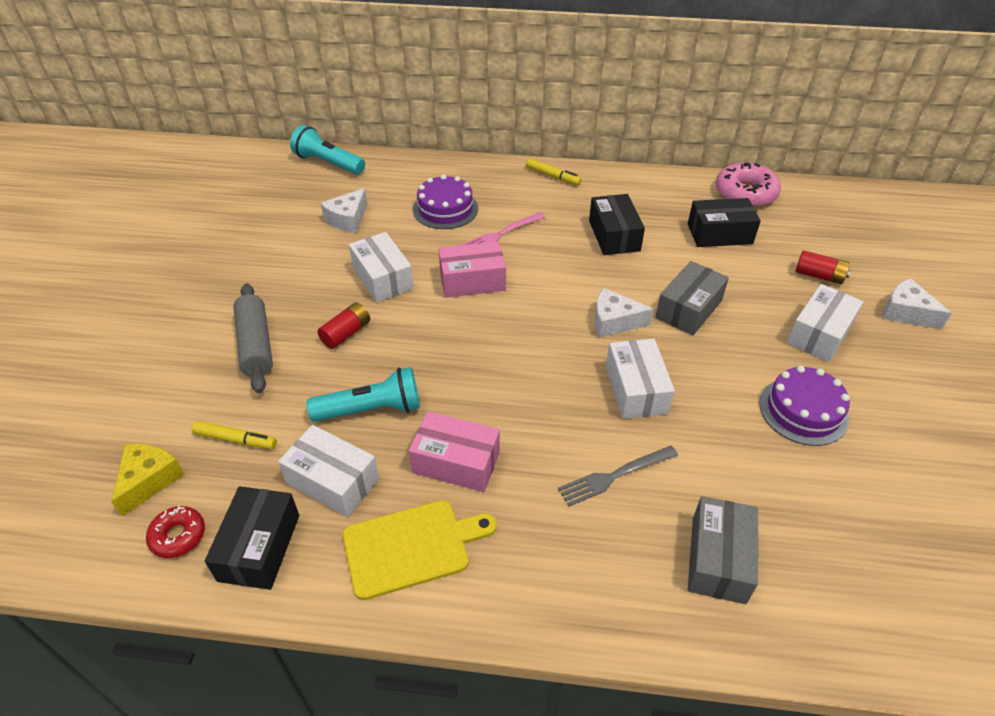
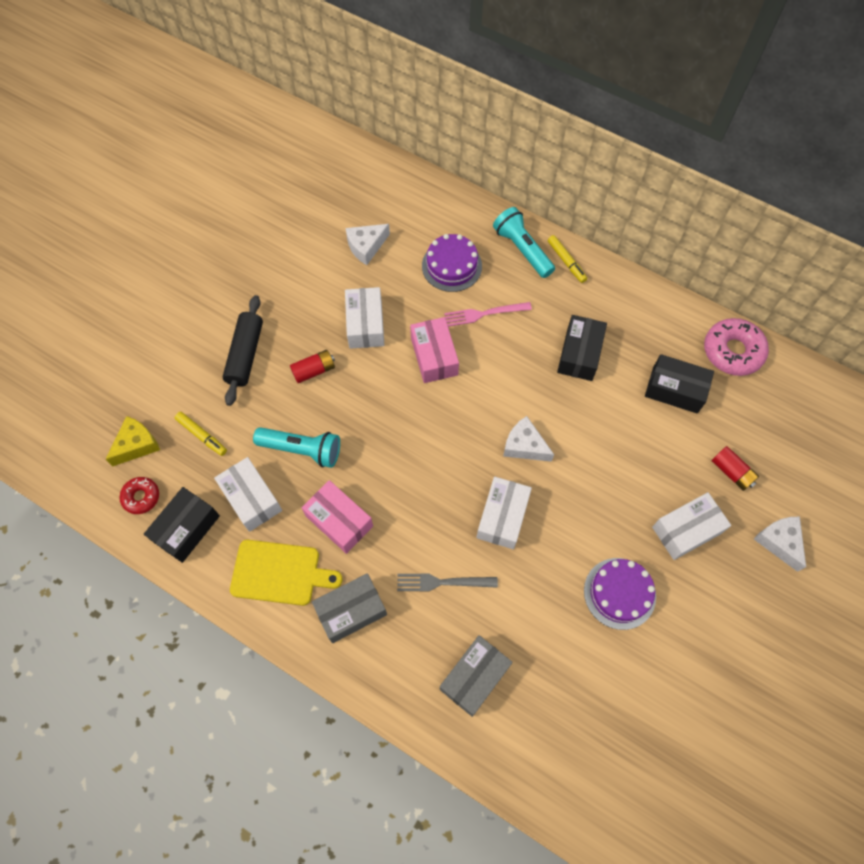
camera: 25 degrees right, 20 degrees up
grey rolling pin [233,283,273,393] -> black rolling pin [223,295,263,406]
turquoise flashlight [290,125,365,175] -> turquoise flashlight moved to [493,207,555,278]
pink box [438,241,506,298] -> pink box turned 60 degrees clockwise [410,317,459,383]
grey box [655,261,729,336] -> grey box moved to [312,573,387,643]

